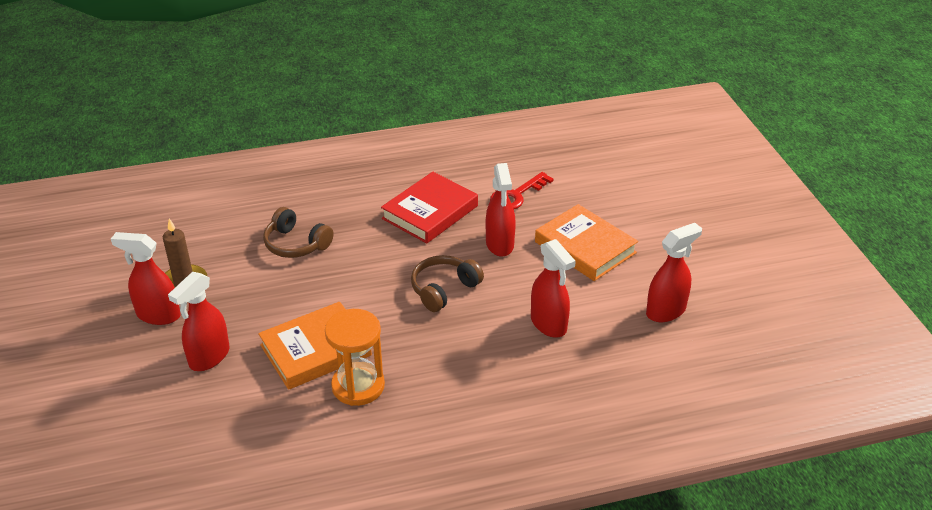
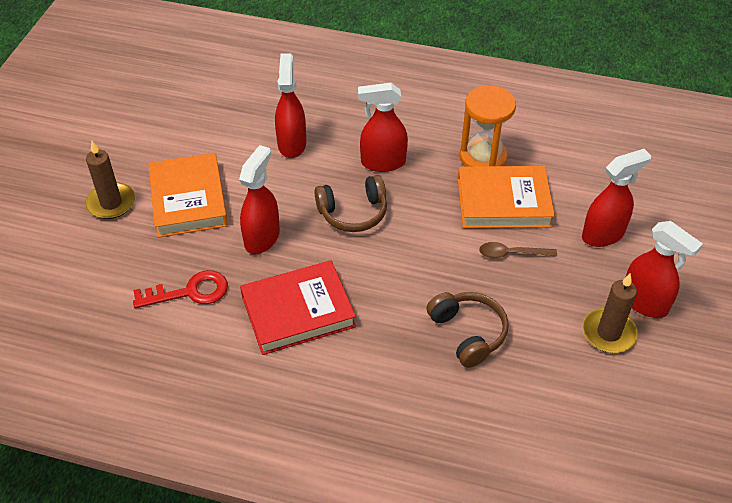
camera: 150 degrees left, 10 degrees up
red spray bottle [646,223,702,322] -> red spray bottle moved to [358,83,408,172]
none -> brown candle [86,141,135,219]
none -> brown spoon [479,242,557,258]

